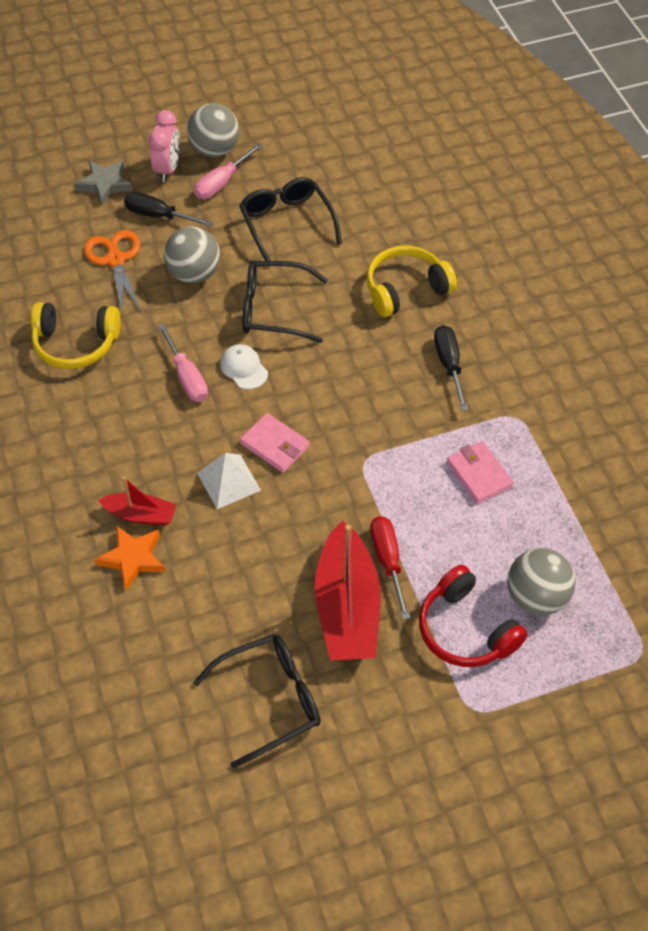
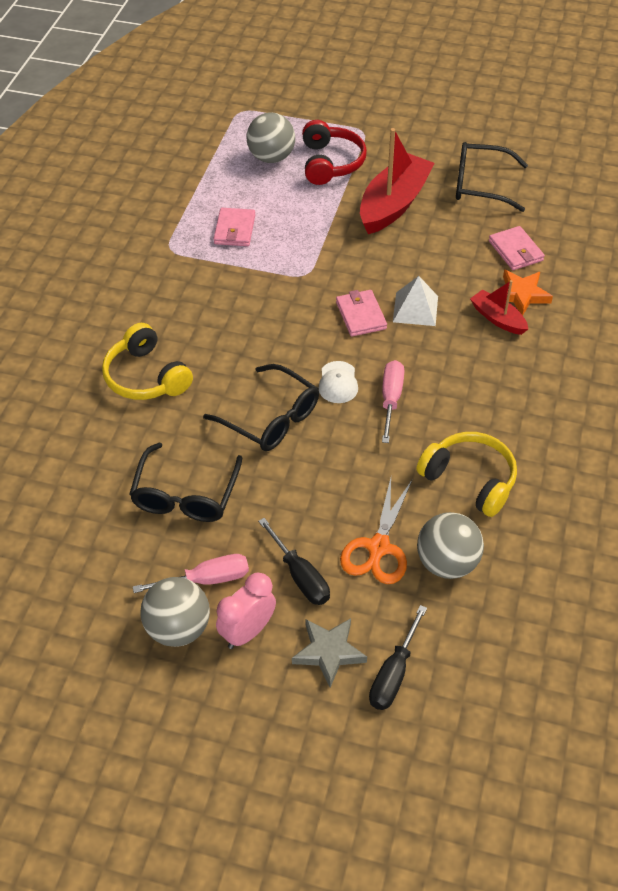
camera: 145 degrees left, 5 degrees down
grey ball [164,226,220,283] -> grey ball moved to [417,512,484,579]
yellow headphones [367,246,457,317] -> yellow headphones turned 45 degrees clockwise [102,323,193,400]
red screwdriver [370,516,410,620] -> none
black screwdriver [434,325,468,411] -> black screwdriver moved to [369,605,427,710]
none -> pink wallet [489,226,545,270]

